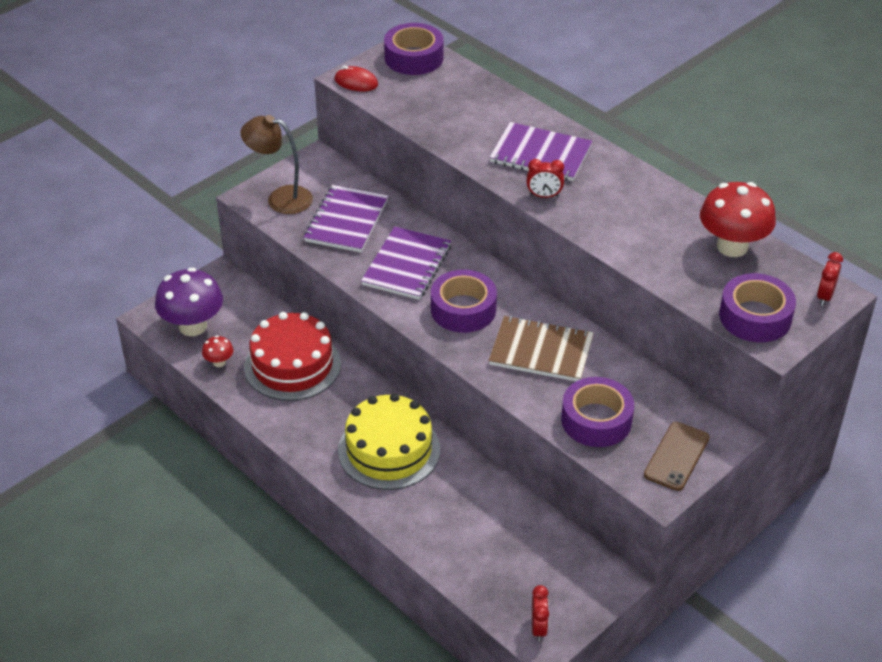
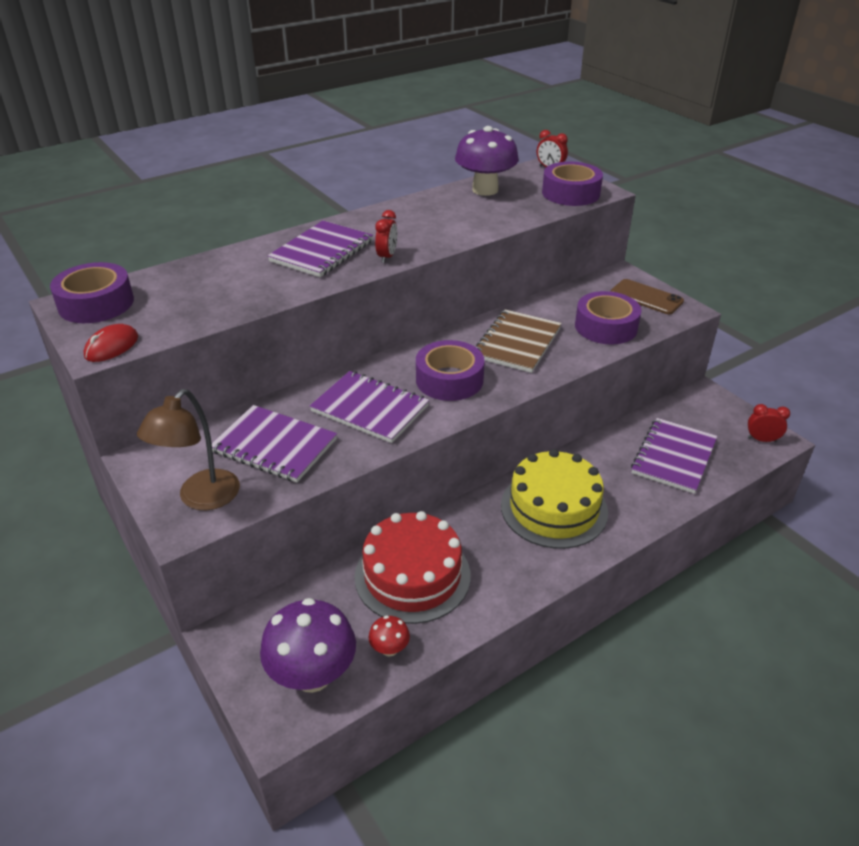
camera: 80 degrees left, 5 degrees down
red mushroom [700,182,776,257] -> purple mushroom [455,126,519,196]
none -> purple notebook [631,418,717,494]

